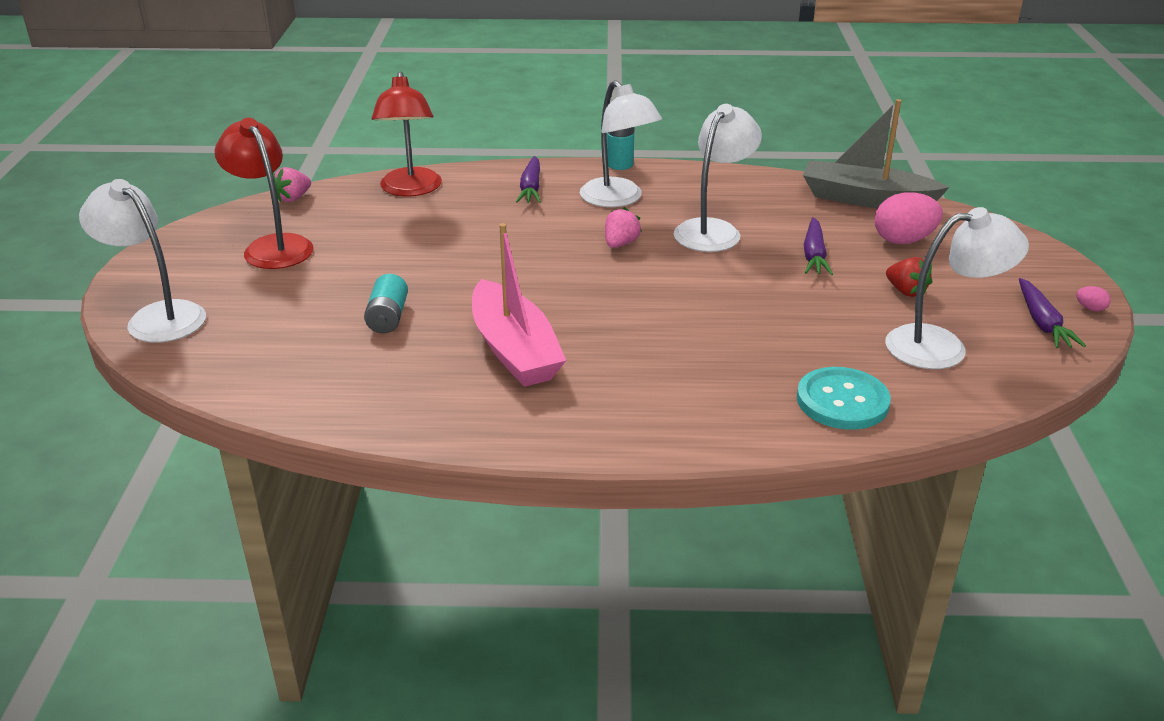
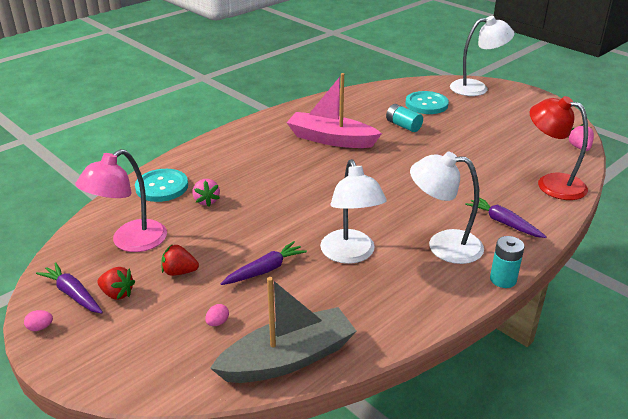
camera: 135 degrees right, 0 degrees up
red lamp [215,118,314,269] -> none
pink strawberry [605,207,642,248] -> pink strawberry moved to [192,179,220,207]
purple carrot [804,217,833,275] -> purple carrot turned 90 degrees clockwise [221,241,307,285]
pink egg [875,193,943,244] -> pink egg [205,304,229,326], size x0.43
white lamp [885,207,1029,369] -> pink lamp [75,149,167,252]
none -> red strawberry [97,267,135,300]
none -> turquoise button [405,91,449,114]

